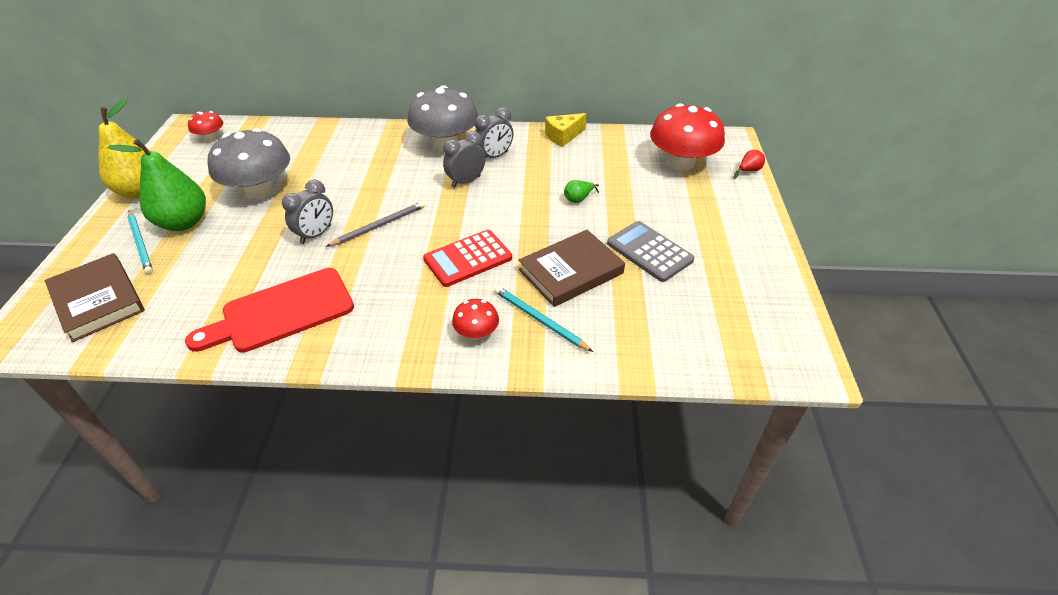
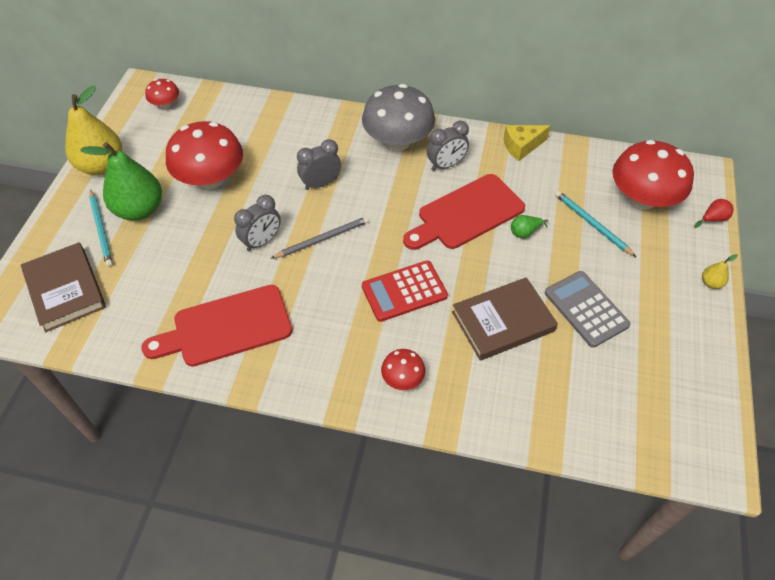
camera: 10 degrees right, 10 degrees up
grey mushroom [208,128,290,199] -> red mushroom [166,121,243,189]
grey clock [443,131,486,188] -> grey clock moved to [297,139,341,190]
turquoise pencil [494,286,593,352] -> turquoise pencil moved to [555,191,636,257]
none -> red cutting board [403,174,525,250]
none -> yellow pear [702,254,738,289]

